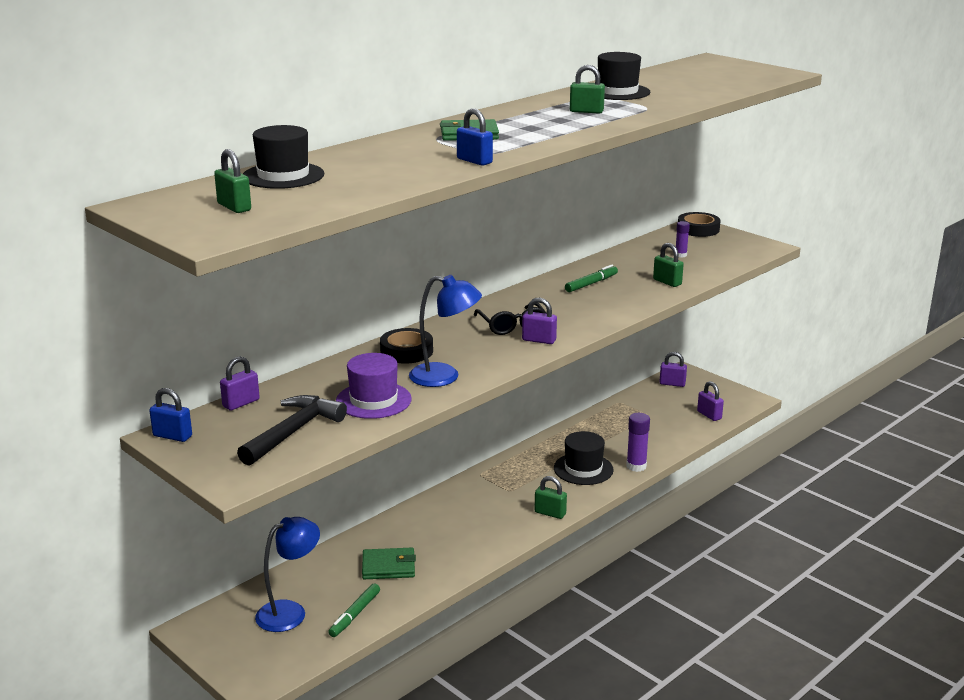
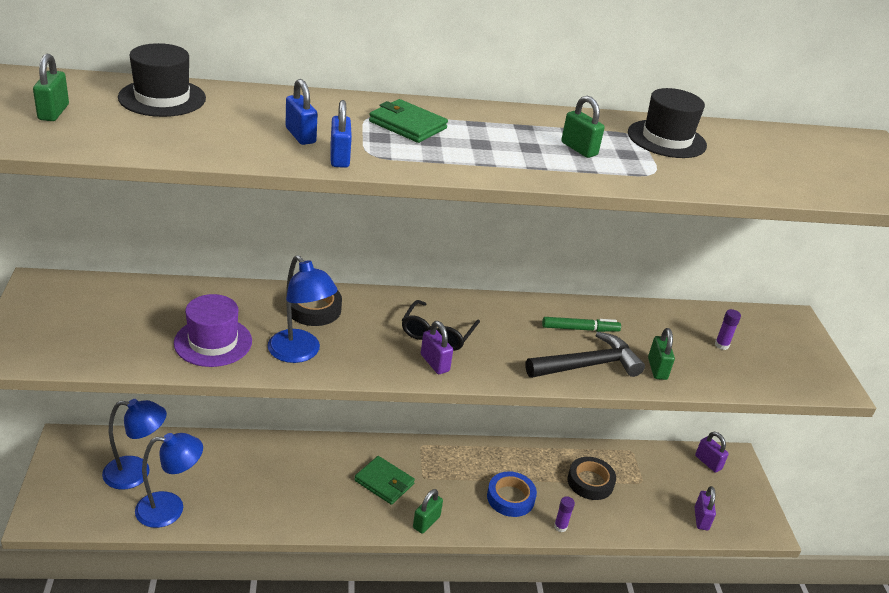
camera: 35 degrees right, 10 degrees up
blue padlock [149,388,192,442] -> blue padlock moved to [286,79,317,145]
purple padlock [220,356,260,410] -> none
black hammer [237,395,347,466] -> black hammer moved to [525,332,645,378]
green marker [328,584,380,637] -> blue lamp [135,433,203,528]
green wallet [362,548,416,579] -> green wallet moved to [354,456,415,505]
green padlock [535,476,567,519] -> green padlock turned 60 degrees clockwise [413,489,443,533]
black hat [554,431,614,485] -> blue tape [487,471,537,517]
purple glue stick [626,413,650,472] -> purple glue stick [554,496,575,532], size x0.62
black tape [678,212,720,237] -> black tape moved to [568,457,616,500]

